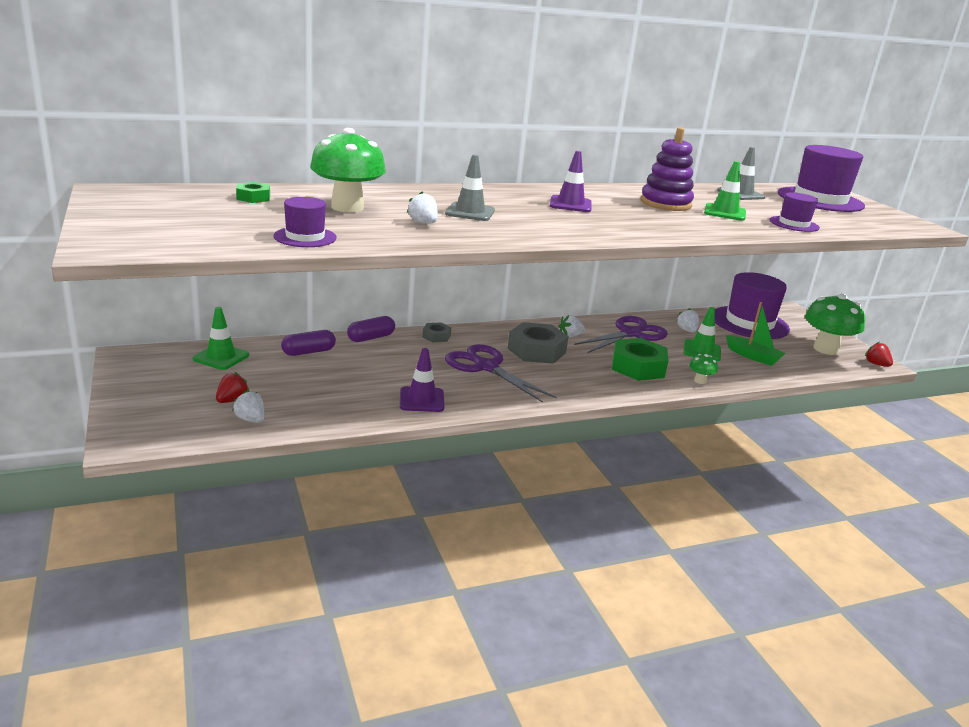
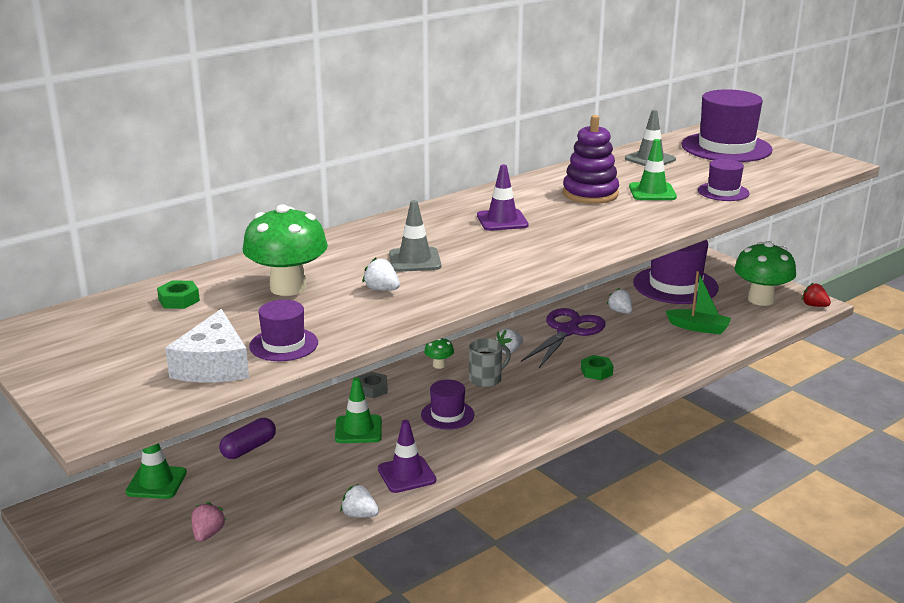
camera: 15 degrees left, 0 degrees up
red strawberry [216,372,250,403] -> pink strawberry [191,502,226,542]
white strawberry [232,390,264,423] -> white strawberry moved to [340,484,379,518]
purple capsule [347,316,395,342] -> none
purple scissors [445,344,557,403] -> purple hat [421,380,474,430]
grey nut [508,322,569,364] -> grey mug [469,338,511,387]
green nut [612,338,669,381] -> green nut [581,355,614,380], size x0.51
green traffic cone [683,307,721,361] -> green traffic cone moved to [335,377,382,443]
green mushroom [689,354,718,384] -> green mushroom moved to [424,337,454,369]
none -> white cheese [165,309,249,382]

